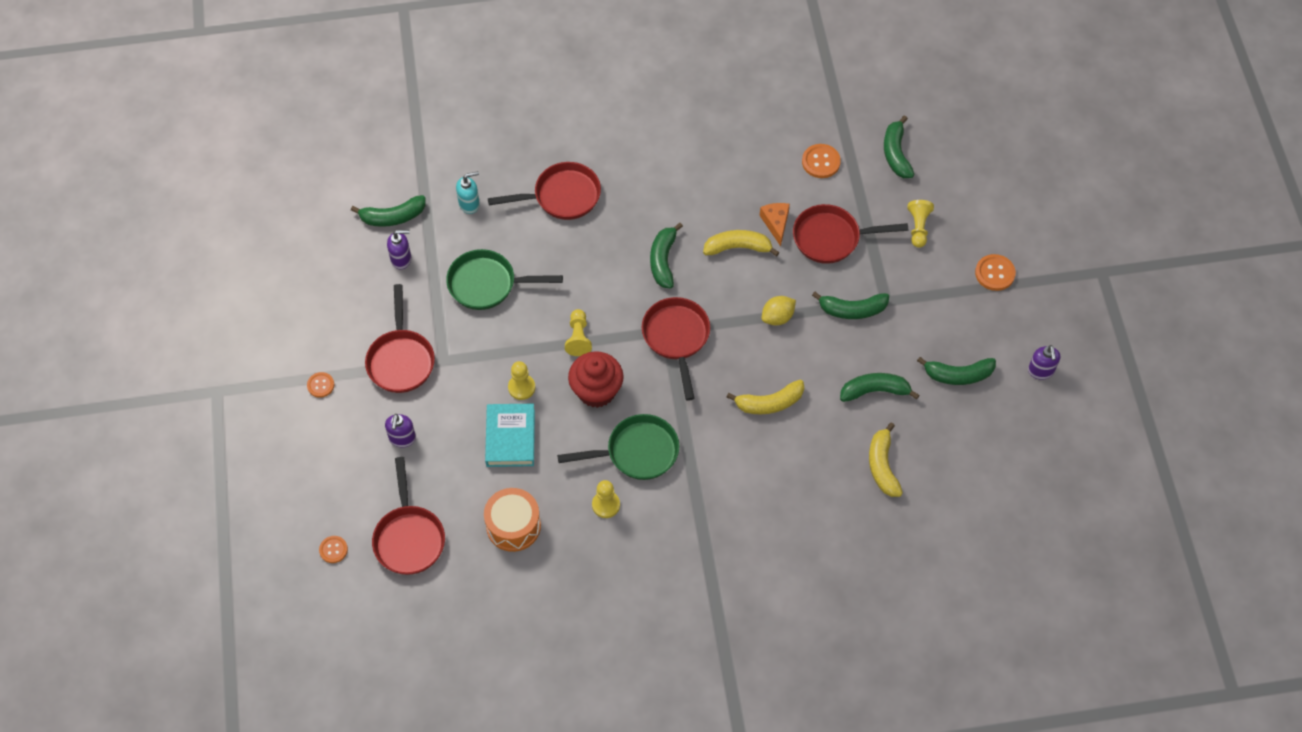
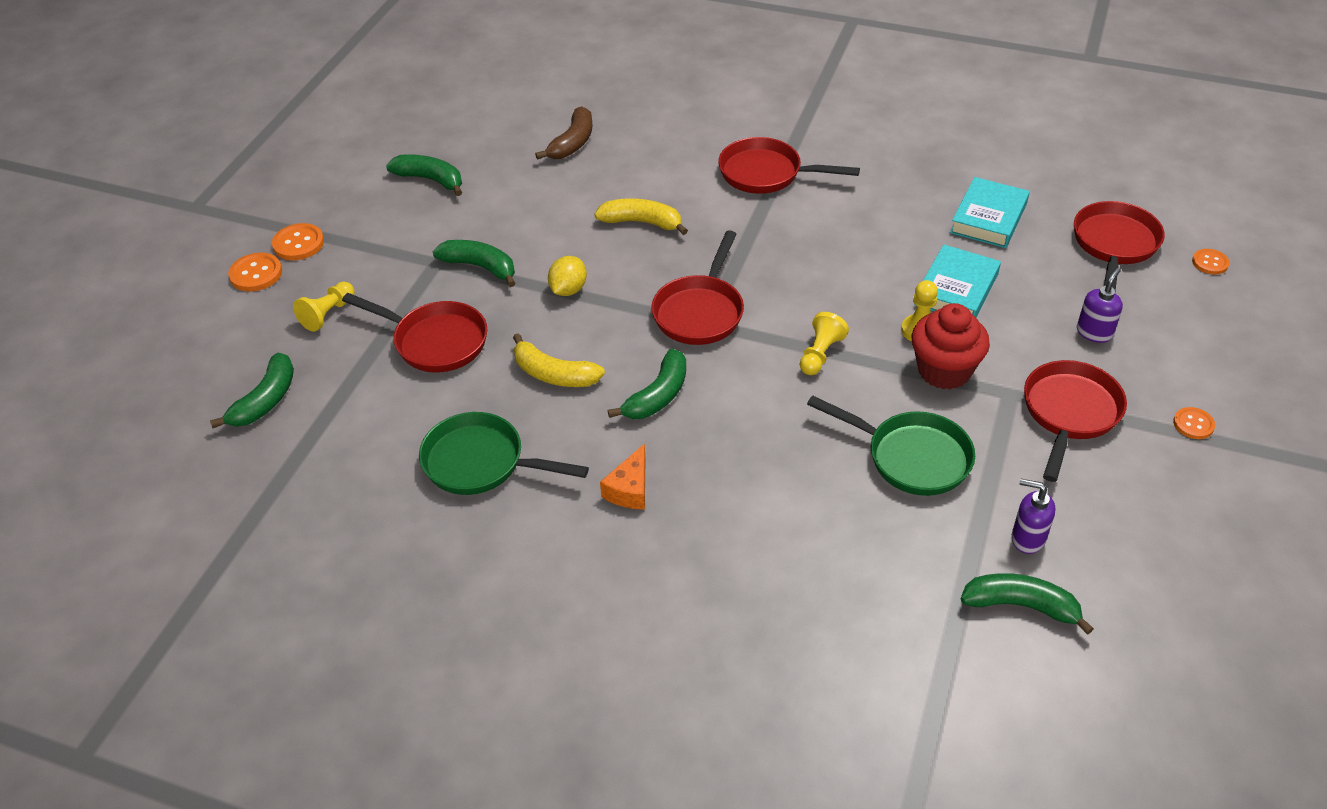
camera: 150 degrees left, 15 degrees down
turquoise soap dispenser [456,171,480,214] -> none
orange drum [484,488,541,552] -> turquoise book [950,177,1030,248]
red pan [488,162,601,220] -> red pan moved to [718,137,860,194]
green pan [557,414,680,480] -> green pan moved to [419,412,589,495]
red cupcake [568,351,624,408] -> red cupcake moved to [912,303,990,389]
yellow pawn [592,480,620,518] -> none
orange cheese [760,203,790,247] -> orange cheese moved to [600,444,645,510]
yellow lemon [762,296,796,325] -> yellow lemon turned 60 degrees counterclockwise [548,256,587,296]
orange button [802,144,841,178] -> orange button moved to [228,253,282,292]
green banana [840,373,919,402] -> none
yellow banana [869,422,903,497] -> brown banana [535,106,592,160]
purple soap dispenser [1028,345,1060,380] -> none

